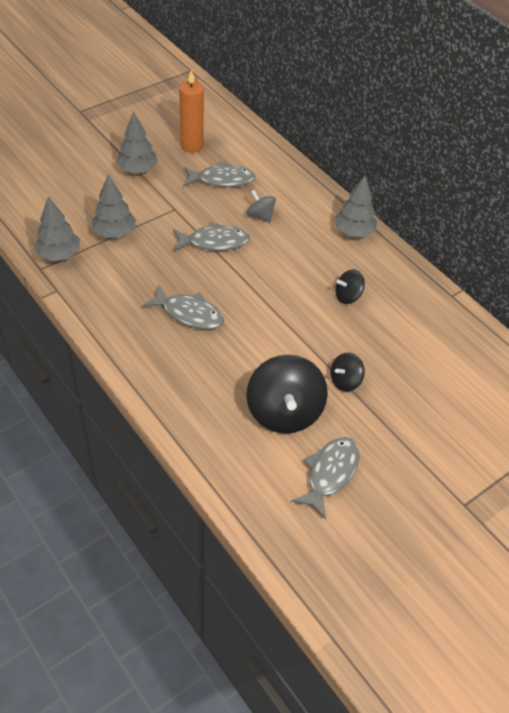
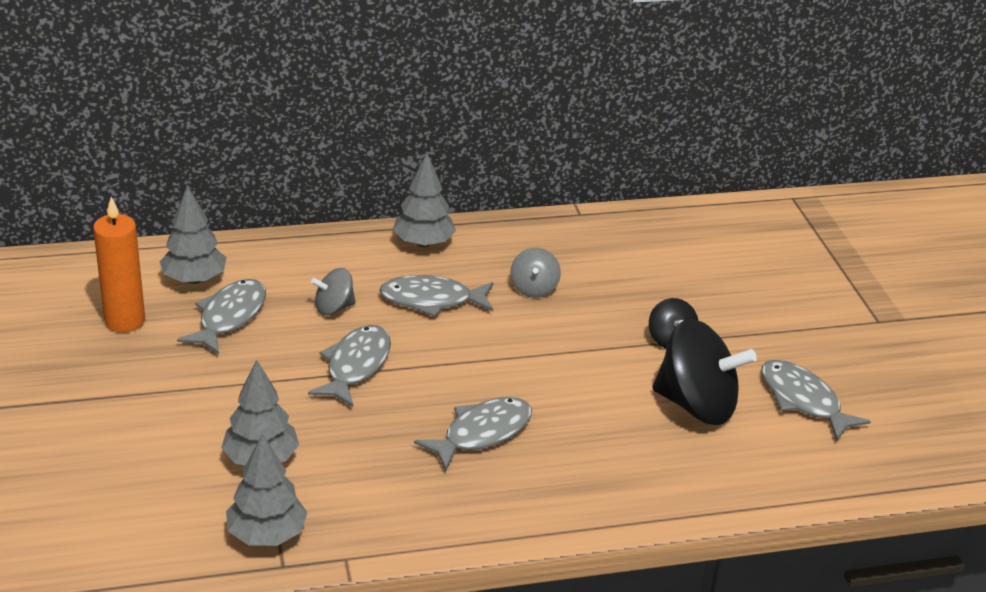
camera: 65 degrees left, 15 degrees down
grey tree [116,111,158,174] -> grey tree moved to [159,185,227,284]
black spinning top [335,270,365,304] -> grey spinning top [511,248,561,298]
none -> grey fish [379,275,493,317]

